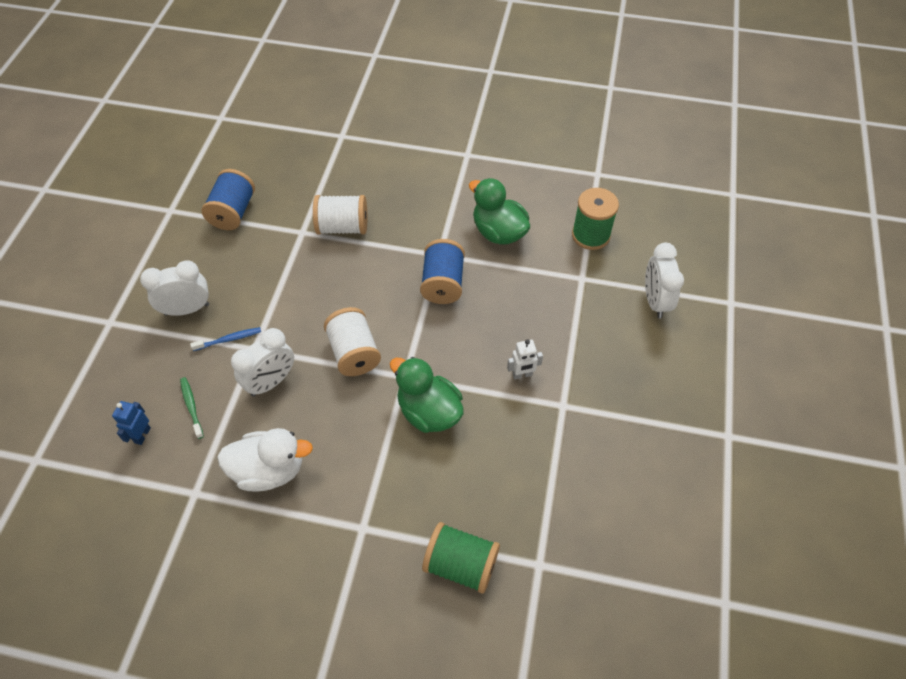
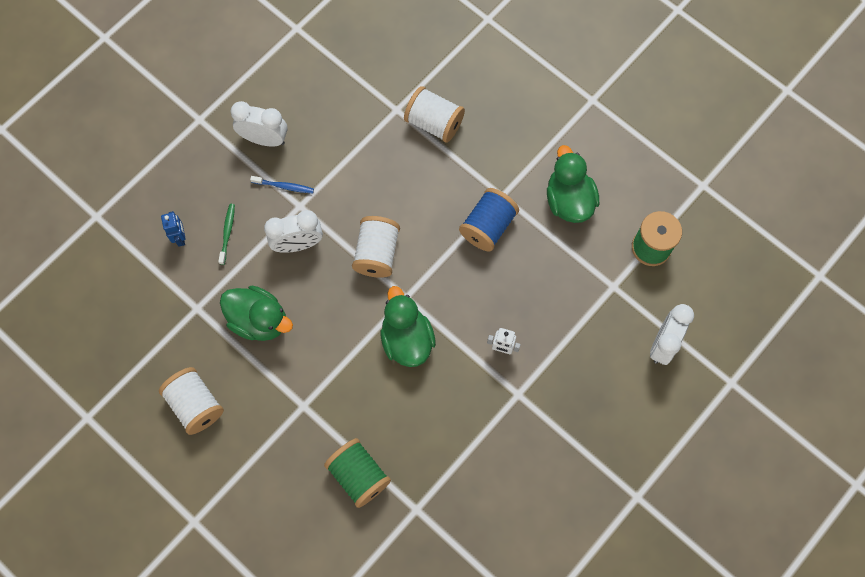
camera: 30 degrees right, 15 degrees up
blue robot [112,401,151,445] -> blue robot turned 120 degrees clockwise [161,211,186,247]
blue spool [202,169,255,230] -> none
white duck [217,428,313,491] -> green duck [220,286,293,341]
none -> white spool [159,367,224,435]

